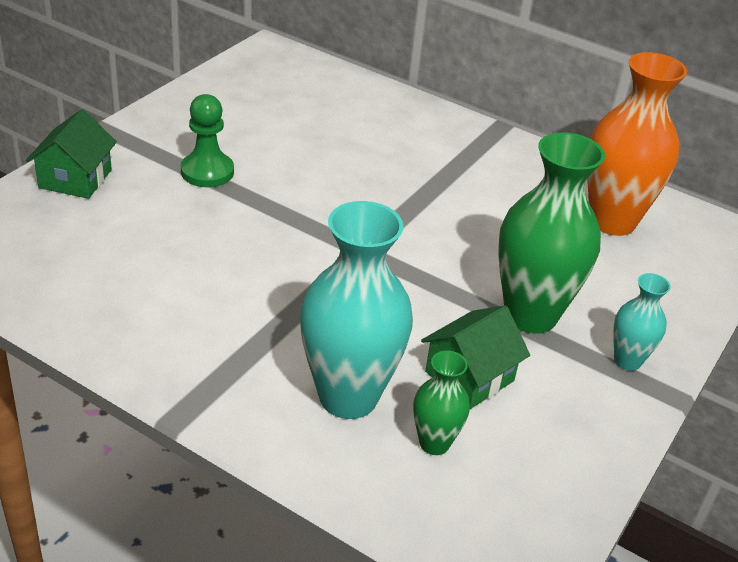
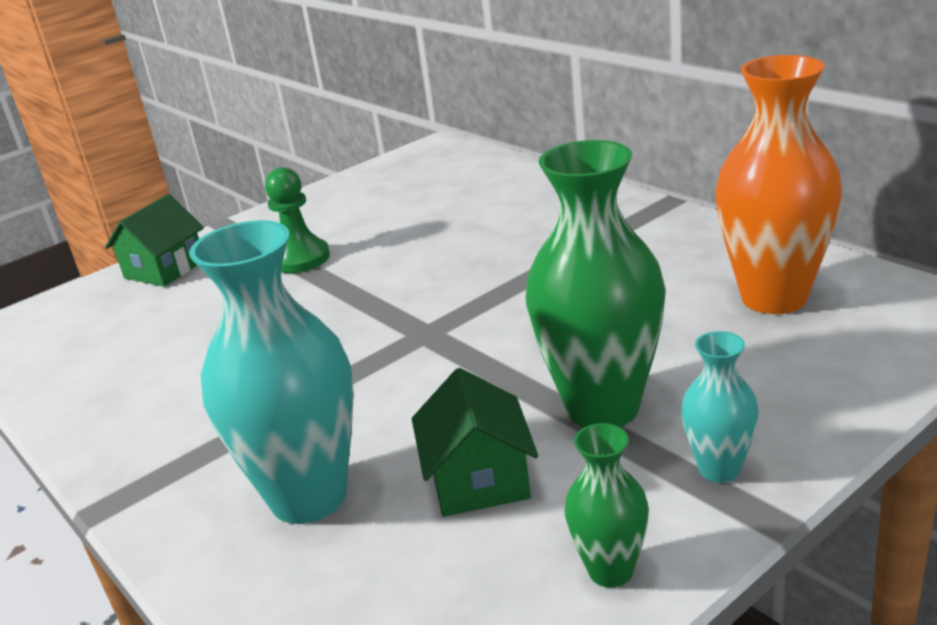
camera: 25 degrees right, 10 degrees down
green vase [413,351,470,455] -> green vase moved to [564,423,649,588]
green house [421,305,530,409] -> green house turned 75 degrees counterclockwise [412,368,538,517]

